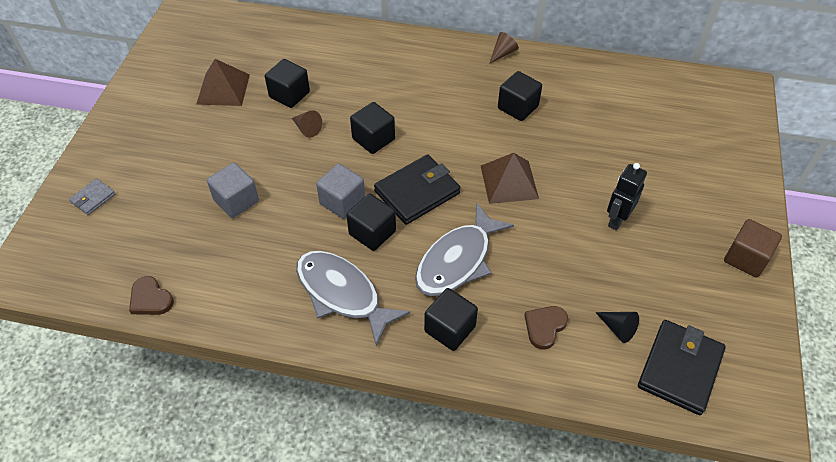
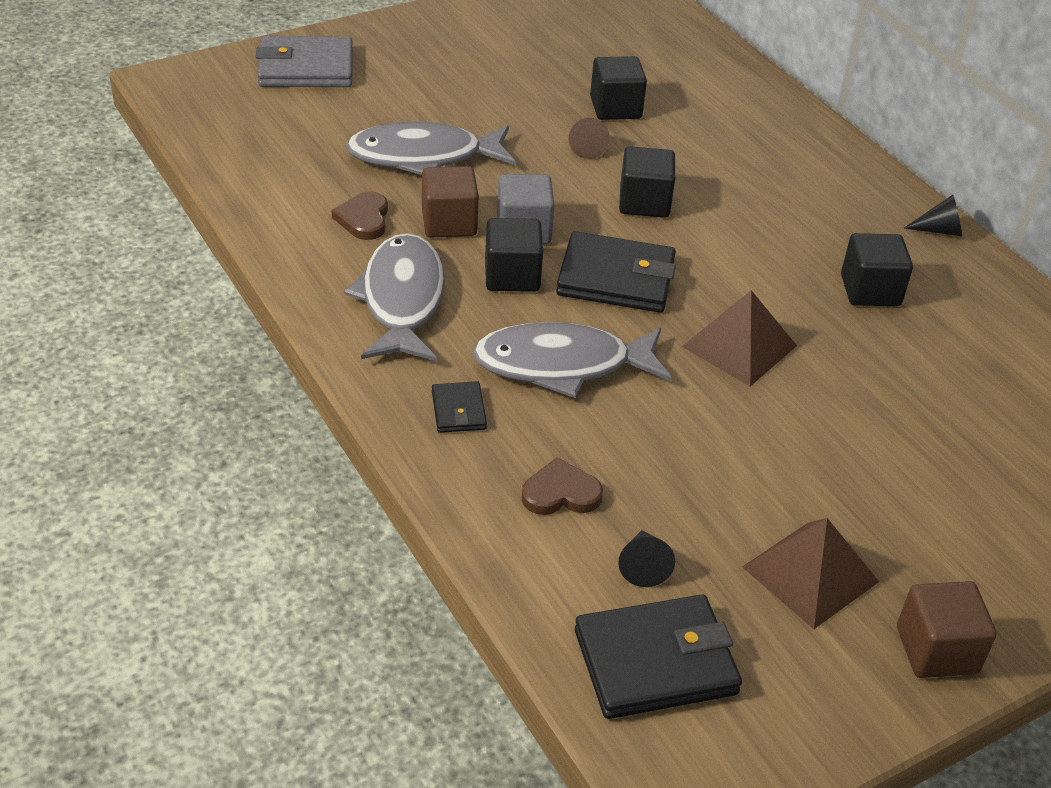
camera: 45 degrees right, 10 degrees down
grey wallet [69,178,115,215] -> grey wallet [256,36,353,87], size x1.97
brown heart [129,276,174,315] -> brown heart moved to [332,191,388,240]
brown pyramid [196,59,250,106] -> brown pyramid moved to [742,518,879,629]
grey cube [207,163,259,218] -> grey fish [346,122,516,175]
black cube [424,288,478,351] -> black wallet [432,381,487,433]
brown cone [489,32,519,64] -> black cone [904,195,962,236]
black robot [607,163,647,231] -> none
none -> brown cube [422,166,479,238]

